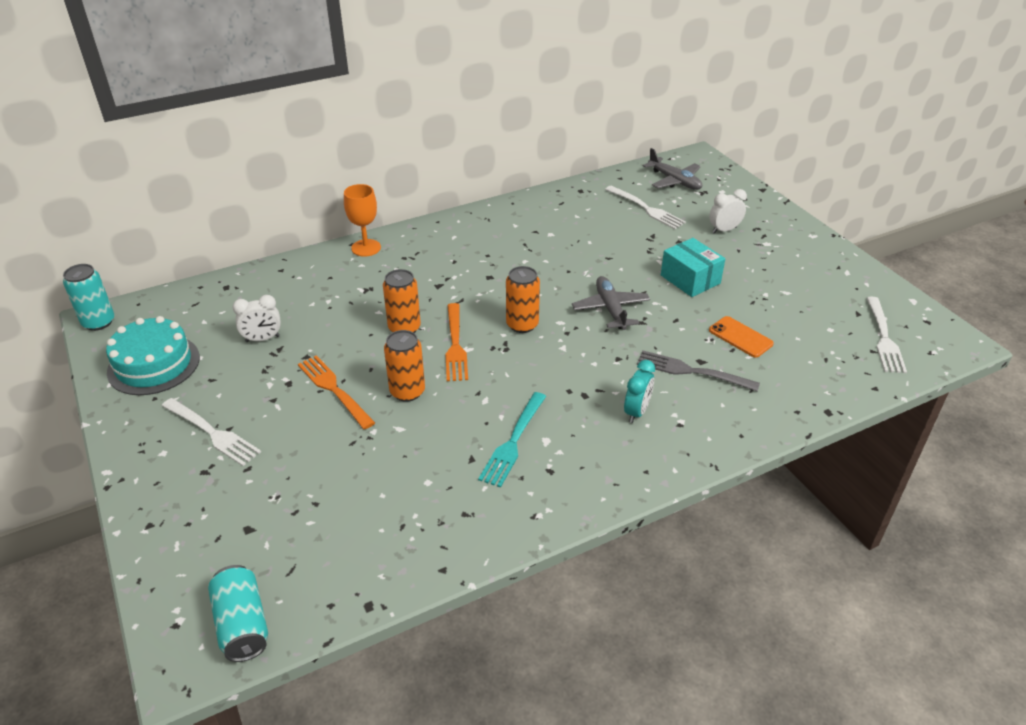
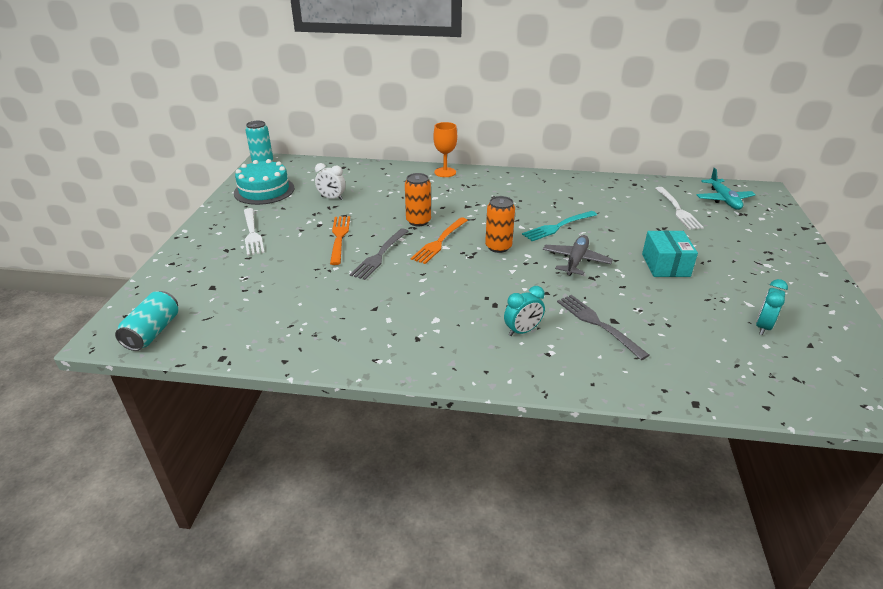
camera: 35 degrees right, 5 degrees down
orange can [384,330,425,402] -> grey fork [350,228,409,280]
turquoise fork [478,392,546,488] -> turquoise fork moved to [522,211,597,241]
grey plane [643,148,702,190] -> turquoise plane [697,168,756,210]
white clock [709,189,747,233] -> none
orange phone [709,316,774,358] -> none
white fork [867,297,907,373] -> none
none -> turquoise clock [756,279,788,335]

